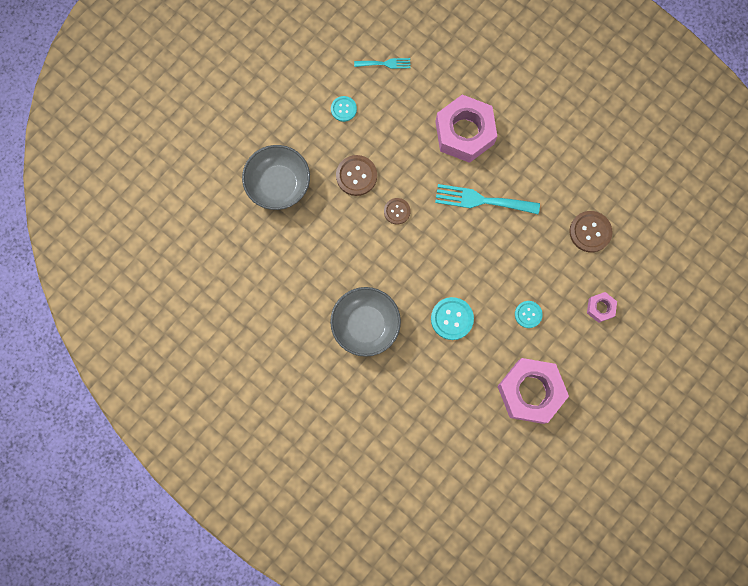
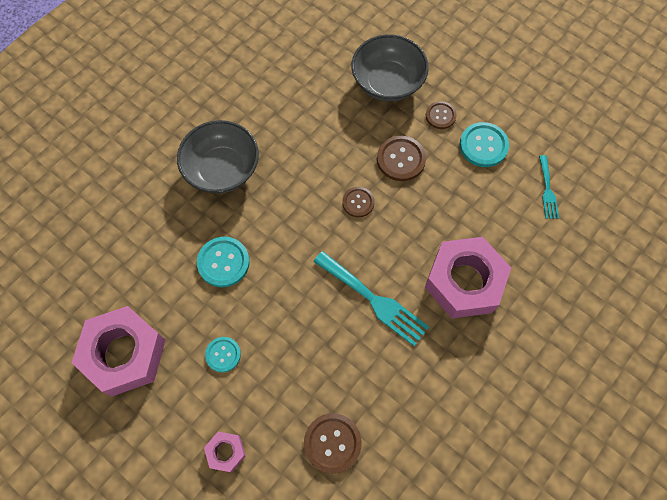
camera: 90 degrees right, 10 degrees down
turquoise button [331,96,357,122] -> turquoise button [460,122,509,167], size x1.56
turquoise fork [435,184,540,214] -> turquoise fork turned 120 degrees clockwise [313,251,429,346]
none -> brown button [426,101,457,129]

